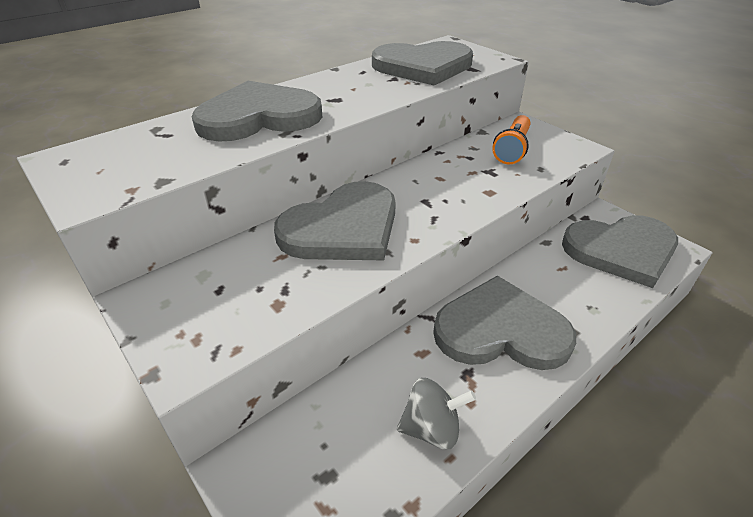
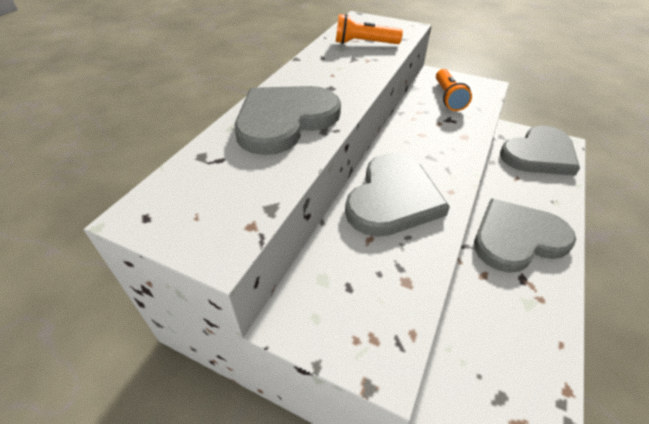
camera: 25 degrees left, 5 degrees up
grey heart [372,41,473,86] -> orange flashlight [336,14,403,44]
grey spinning top [397,378,476,449] -> none

